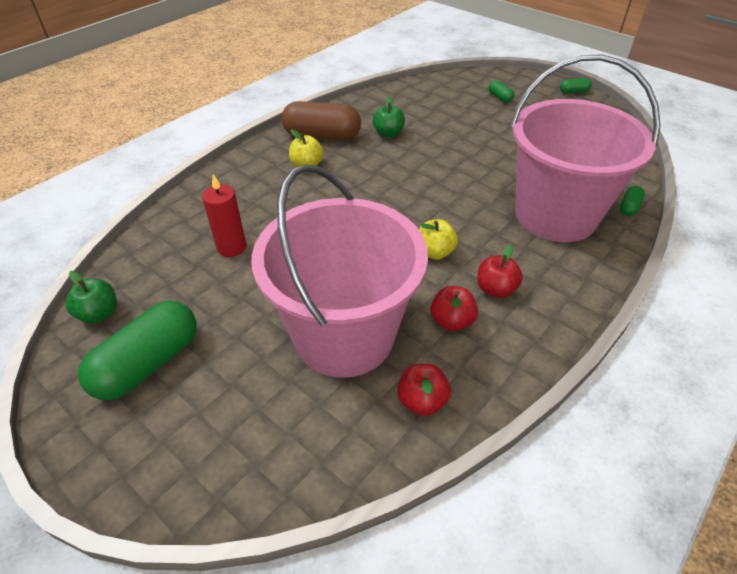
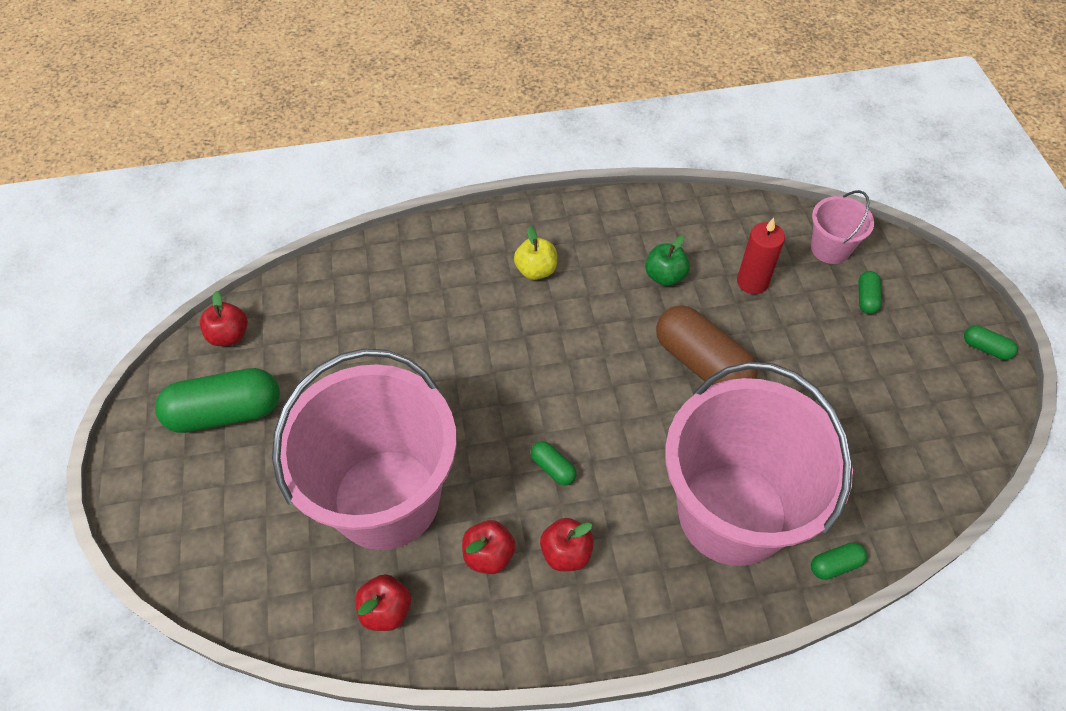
camera: 40 degrees right, 10 degrees up
green apple [66,271,117,323] -> red apple [200,291,248,346]
red candle [202,174,246,257] -> red candle moved to [737,218,785,294]
brown capsule [281,101,361,140] -> brown capsule moved to [656,306,758,385]
yellow apple [419,219,458,260] -> green capsule [531,441,577,485]
none -> pink bucket [811,190,874,264]

